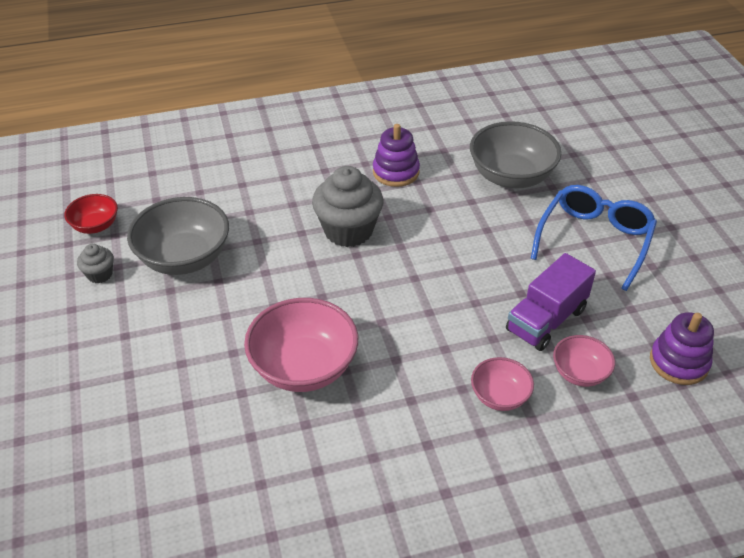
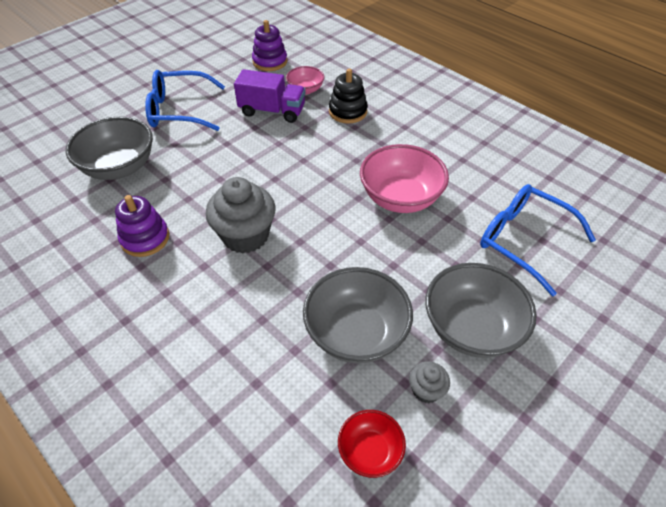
camera: 120 degrees left, 5 degrees up
pink bowl [471,357,534,411] -> black stacking toy [329,69,368,124]
none -> grey bowl [425,263,537,358]
none -> blue glasses [480,184,596,296]

